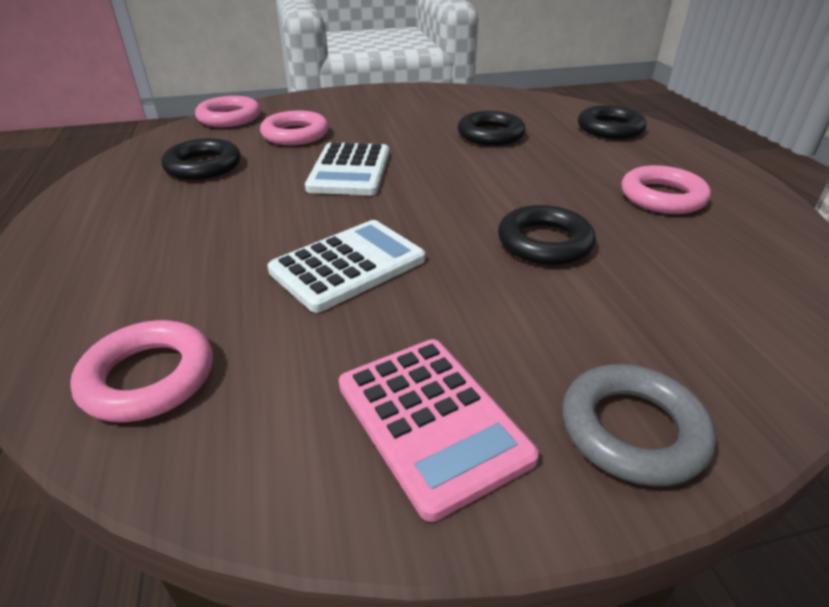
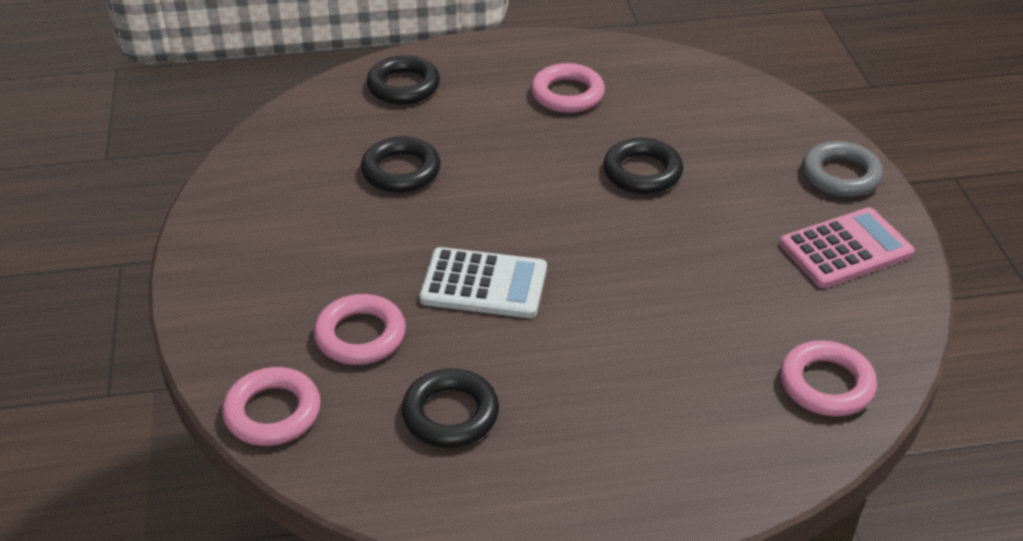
camera: 85 degrees left, 5 degrees up
white calculator [267,220,425,313] -> none

